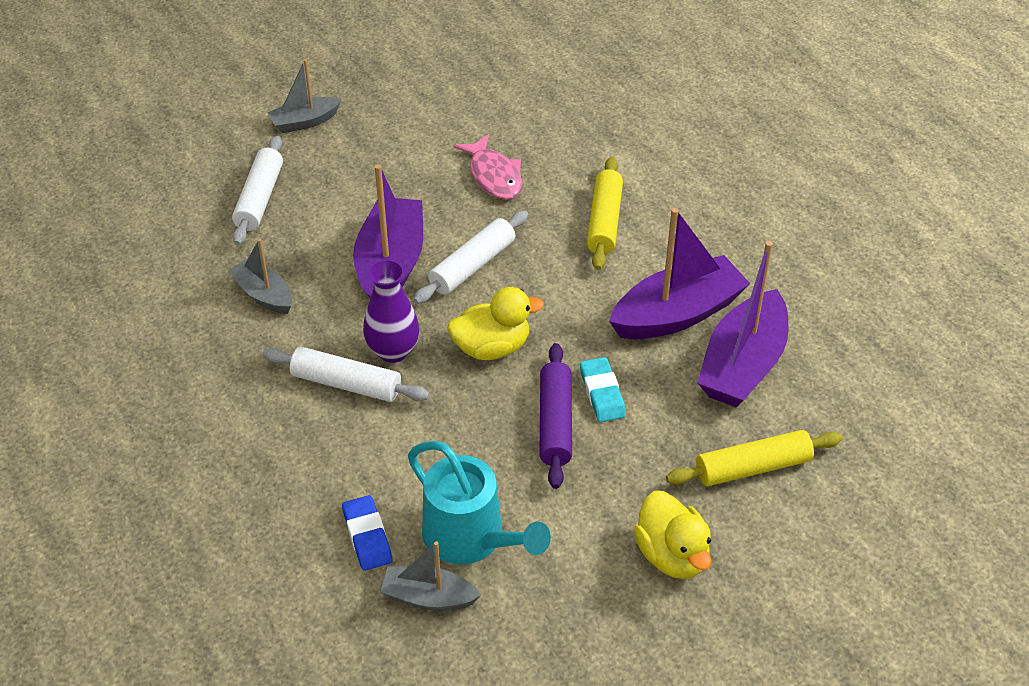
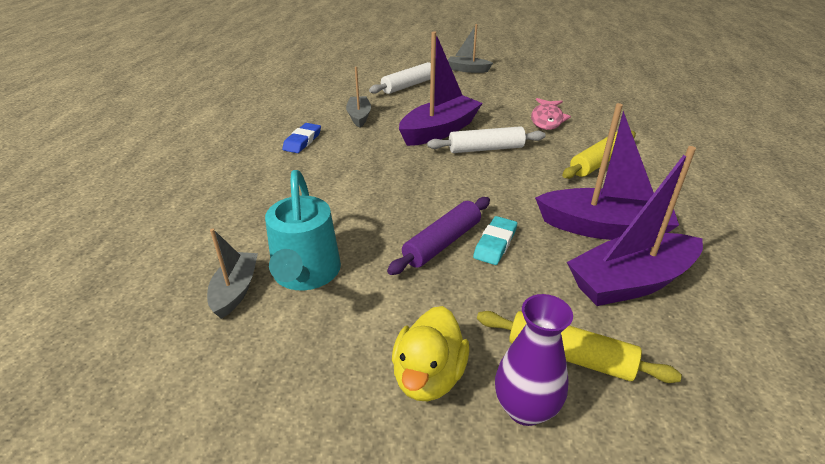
camera: 40 degrees right, 10 degrees down
white rolling pin [263,347,430,402] -> none
blue eraser [342,495,392,571] -> blue eraser moved to [282,123,321,153]
purple vase [363,259,419,363] -> purple vase moved to [495,294,573,426]
grey boat [380,541,481,611] -> grey boat turned 45 degrees clockwise [207,229,258,319]
yellow duck [448,287,544,360] -> none

